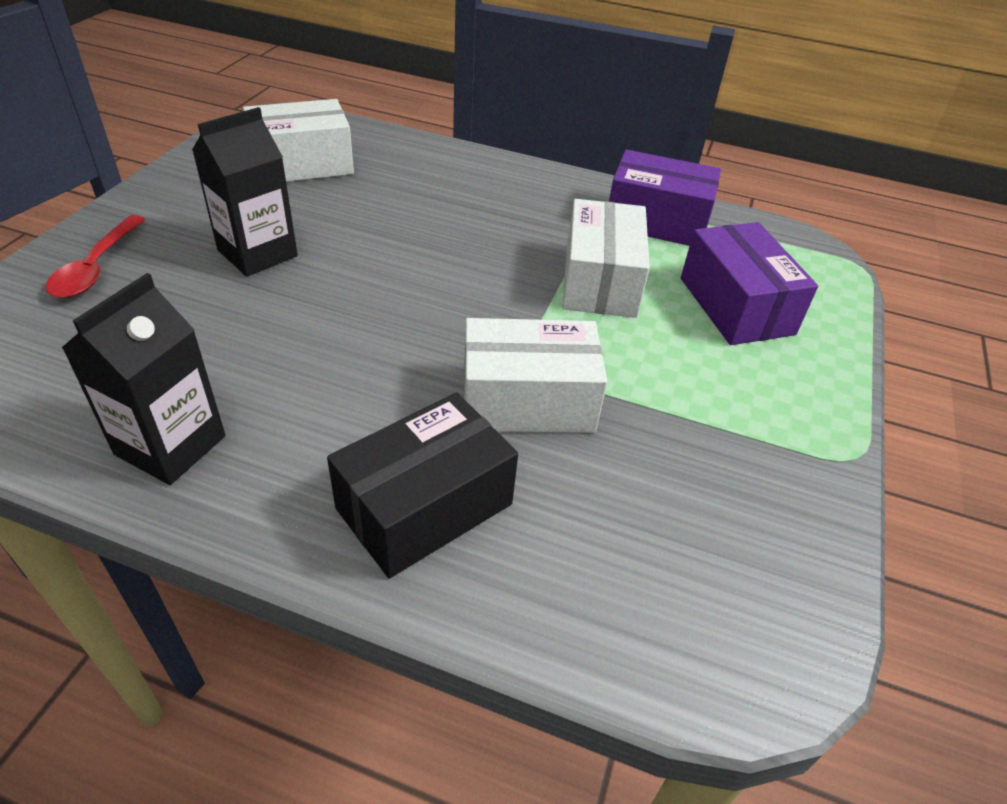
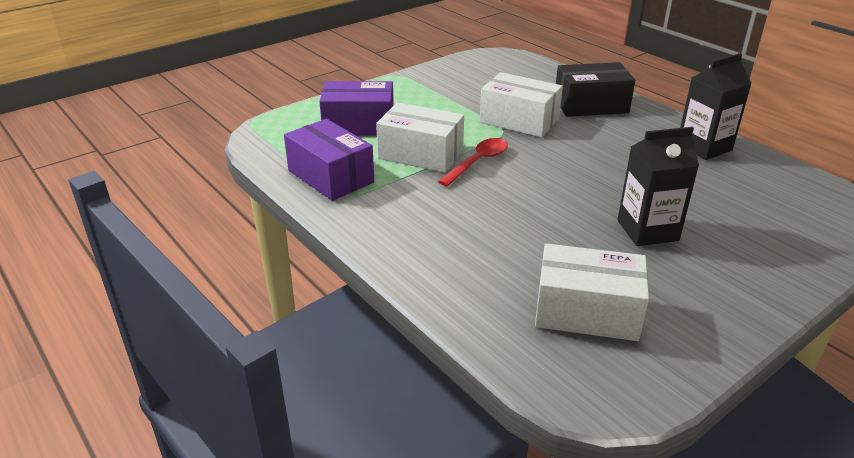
camera: 145 degrees left, 10 degrees down
red spoon [46,215,145,298] -> red spoon moved to [438,138,508,187]
white box [562,199,650,318] -> white box turned 75 degrees clockwise [376,103,464,173]
purple box [681,222,818,345] -> purple box turned 75 degrees clockwise [319,81,394,136]

